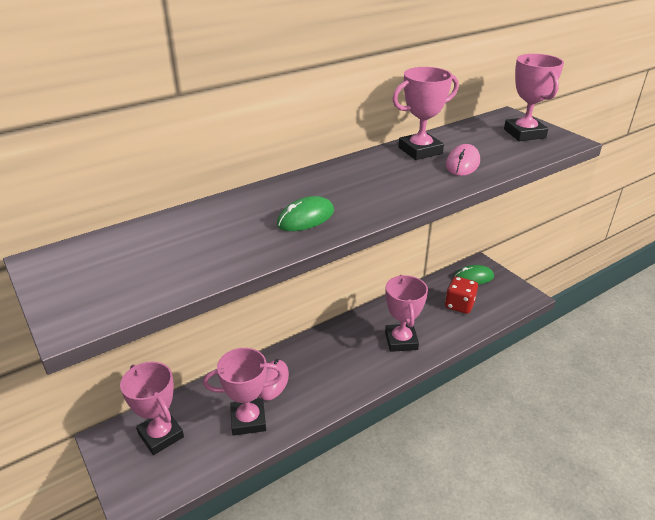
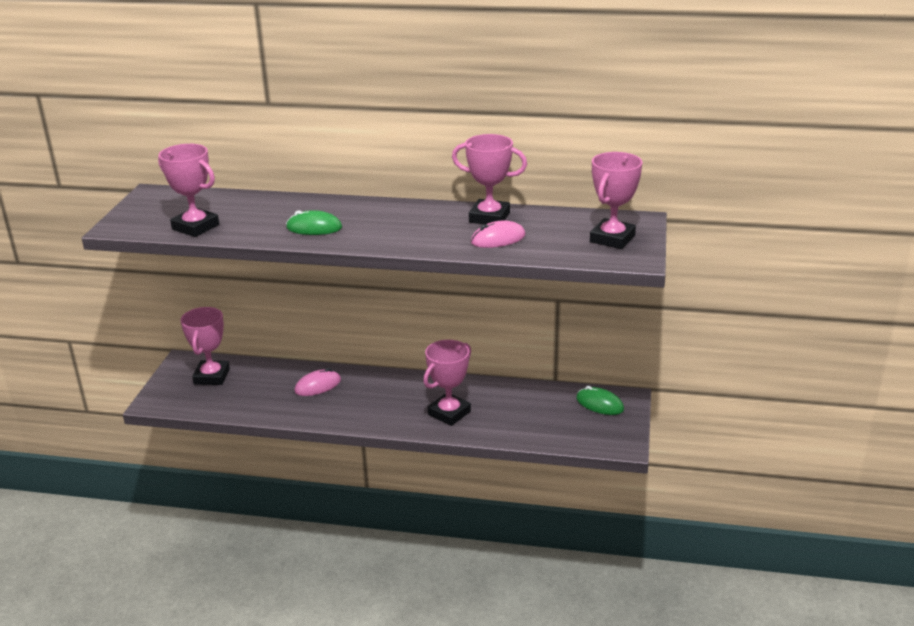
camera: 45 degrees right, 5 degrees down
pink trophy [203,348,283,436] -> pink trophy moved to [158,144,219,237]
red dice [445,276,478,314] -> none

